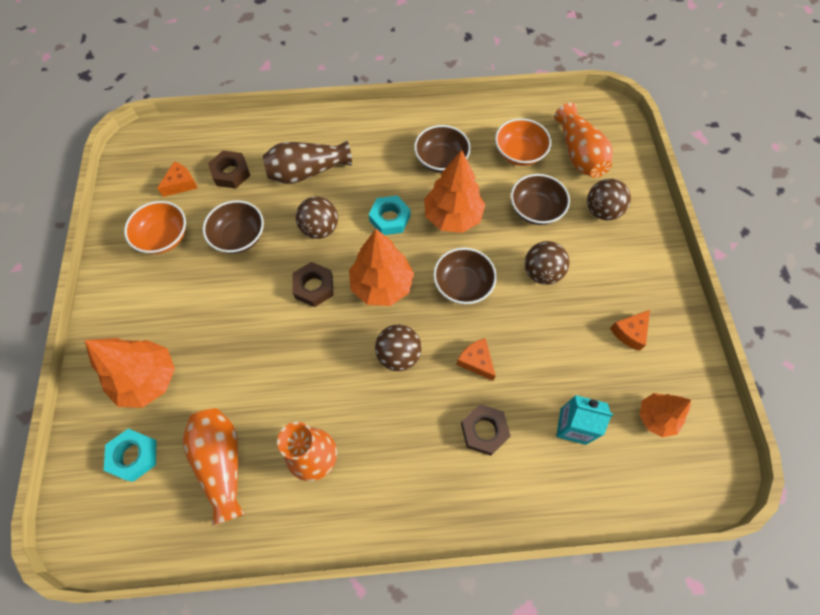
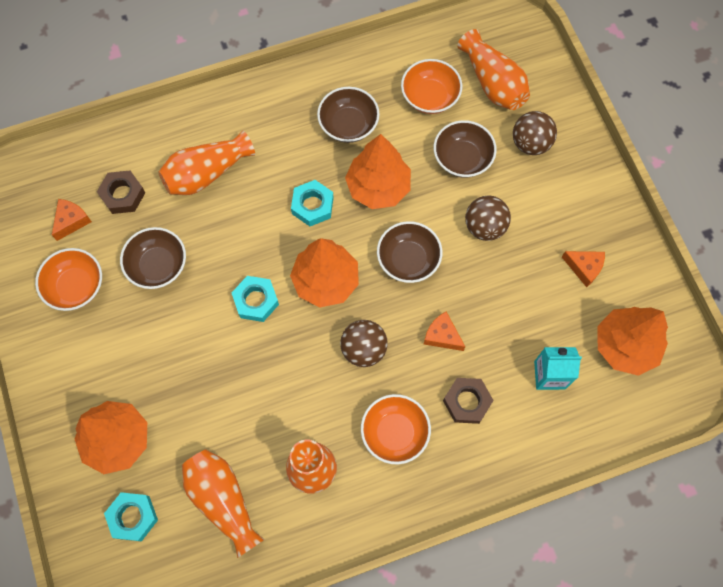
camera: 15 degrees left, 5 degrees up
brown vase [262,141,352,184] -> orange vase [158,130,255,195]
brown nut [292,262,334,307] -> turquoise nut [232,276,279,322]
brown ball [296,197,338,239] -> none
orange cheese [610,310,650,351] -> orange cheese turned 90 degrees counterclockwise [562,251,605,287]
orange tree [639,393,691,437] -> orange tree [598,307,668,376], size x1.62
none -> orange bowl [361,394,431,464]

